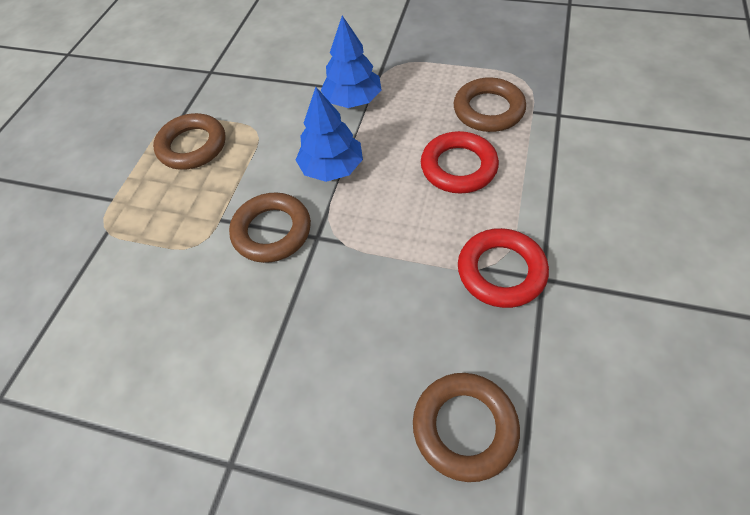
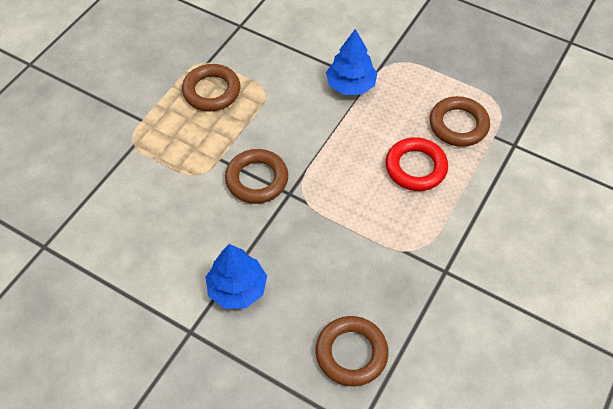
camera: 10 degrees right, 0 degrees up
blue tree [296,87,363,182] -> blue tree moved to [206,244,267,309]
red ring [458,228,549,308] -> none

